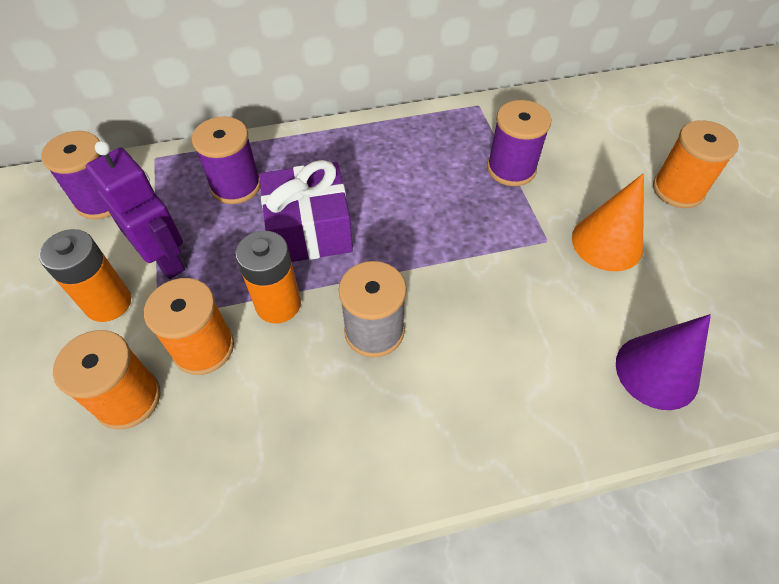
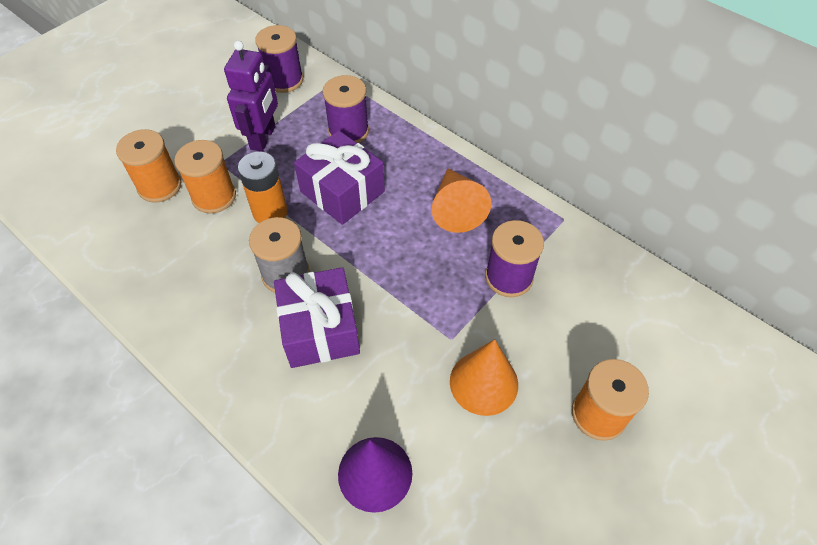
camera: 55 degrees right, 0 degrees up
orange battery [39,229,131,322] -> none
none -> purple gift [274,267,360,368]
none -> orange cone [432,168,491,233]

